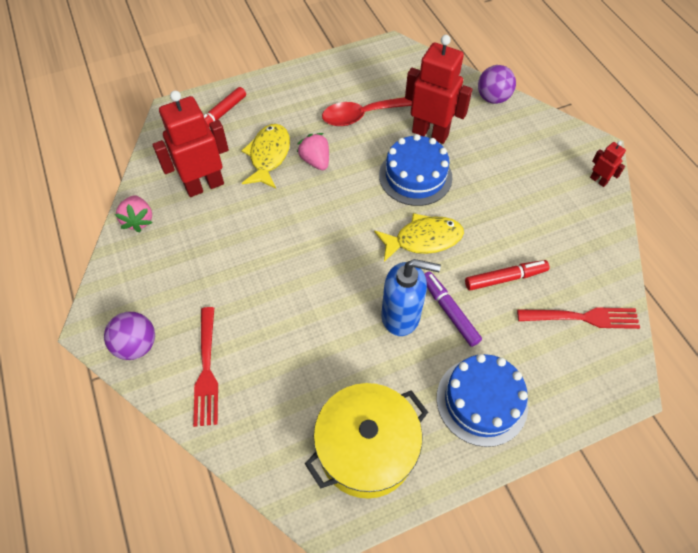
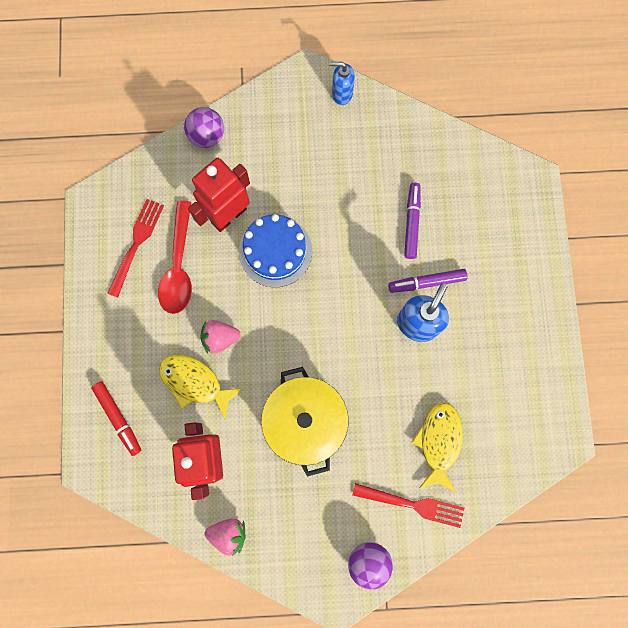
camera: 70 degrees left, 20 degrees up
yellow pot [305,383,428,499] -> yellow pot moved to [261,367,349,476]
yellow fish [374,213,464,262] -> yellow fish moved to [412,402,463,492]
blue cake [437,354,528,447] -> none
red marker [465,260,549,291] -> purple marker [404,183,421,259]
red fork [517,307,640,329] -> red fork moved to [107,199,164,298]
red robot [590,141,626,187] -> blue soap dispenser [329,62,355,105]

